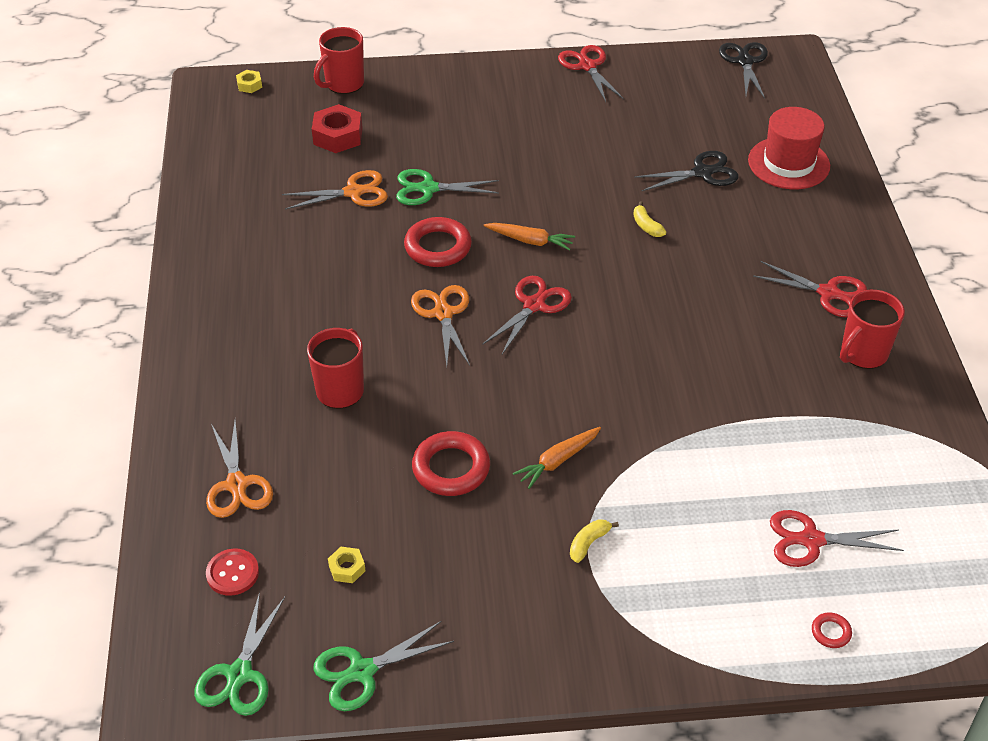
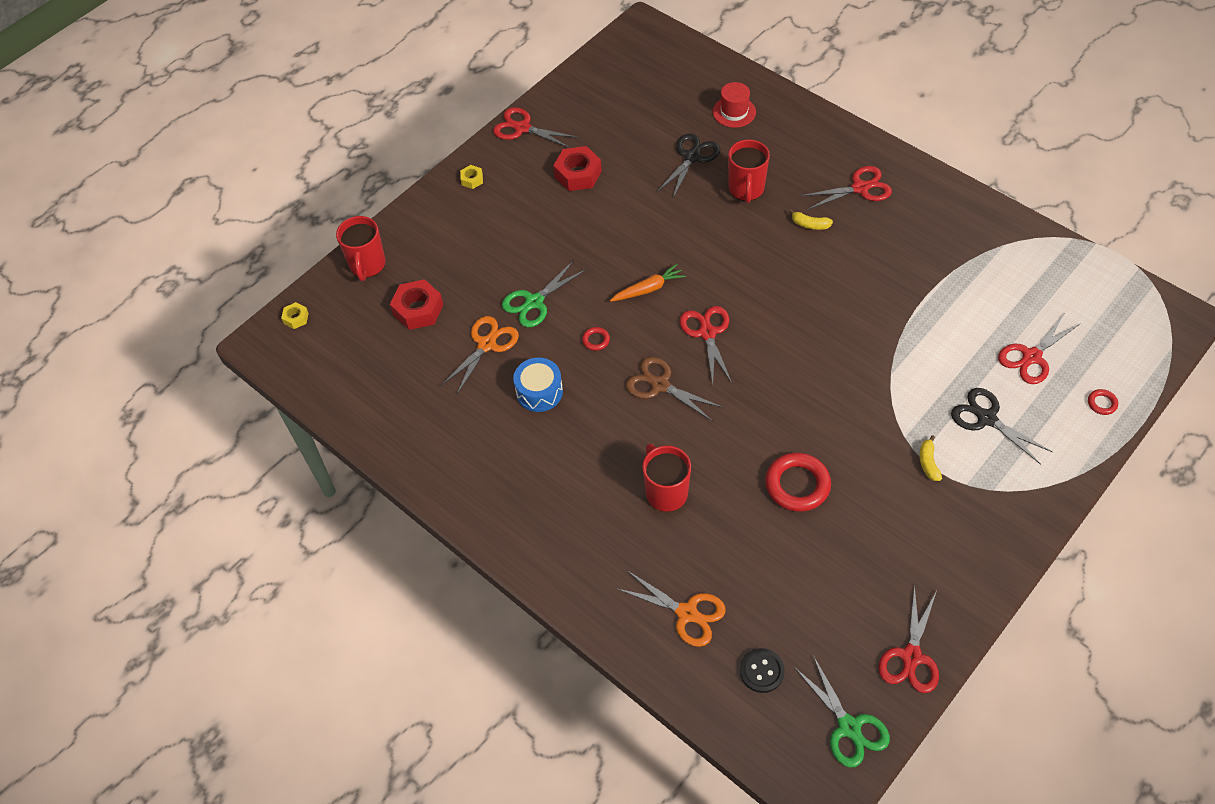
camera: 40 degrees left, 10 degrees up
red button [206,549,259,596] -> black button [740,648,785,693]
green scissors [313,621,454,711] -> red scissors [878,585,939,693]
yellow nut [328,547,366,583] -> yellow nut moved to [460,165,483,189]
red ring [404,217,472,267] -> red ring [582,327,610,351], size x0.46
orange scissors [411,285,470,366] -> brown scissors [626,357,723,421]
orange carrot [513,427,601,489] -> none
yellow banana [633,202,666,237] -> yellow banana moved to [789,210,833,230]
black scissors [719,42,768,99] -> black scissors moved to [951,388,1053,465]
red hat [748,107,830,189] -> red hat [713,82,756,128], size x0.64
red mug [840,290,905,369] -> red mug moved to [728,139,770,203]
none -> blue drum [513,358,563,412]
none -> red nut [553,146,602,191]

